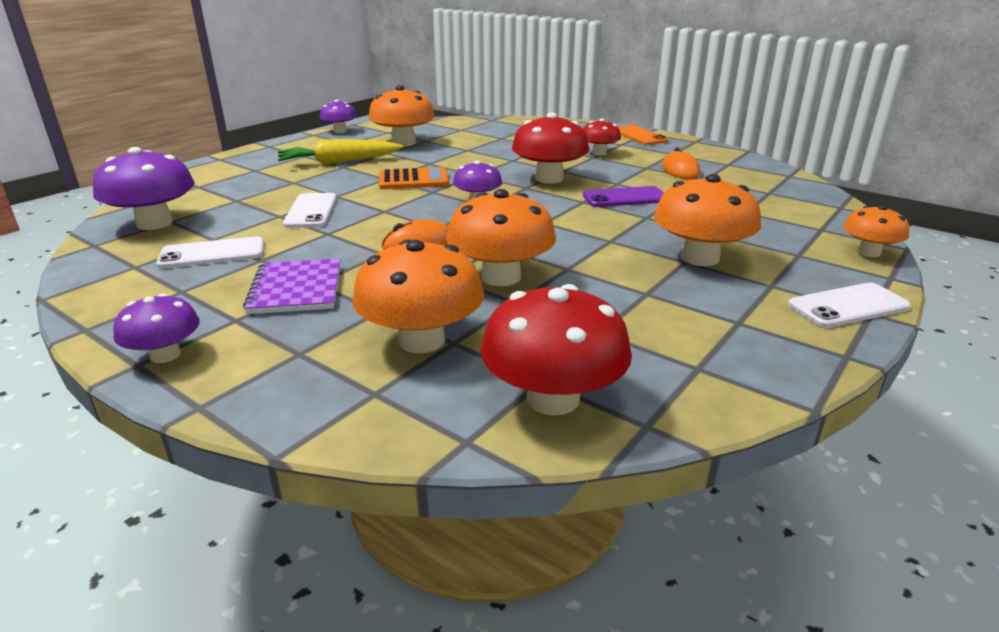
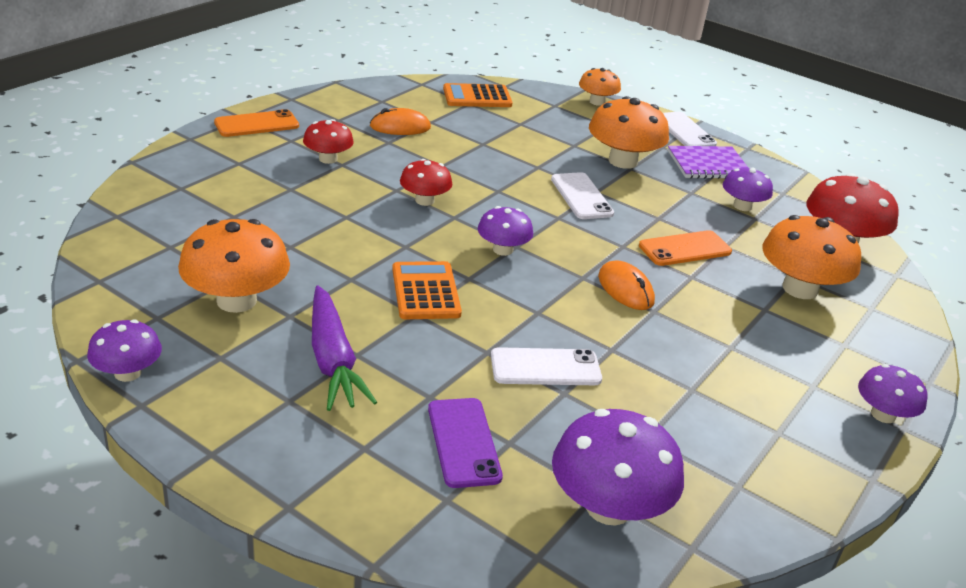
camera: 95 degrees left, 5 degrees up
white phone [157,236,264,268] -> white phone moved to [551,172,614,219]
purple notebook [243,258,341,314] -> purple notebook moved to [668,146,748,179]
yellow carrot [278,139,403,165] -> purple carrot [312,285,377,411]
orange mushroom [446,189,556,286] -> orange phone [639,230,732,266]
red mushroom [512,113,589,184] -> red mushroom [400,159,452,206], size x0.59
purple phone [583,186,664,207] -> purple phone moved to [428,398,503,488]
none -> orange calculator [443,83,512,107]
none -> purple mushroom [723,167,773,211]

